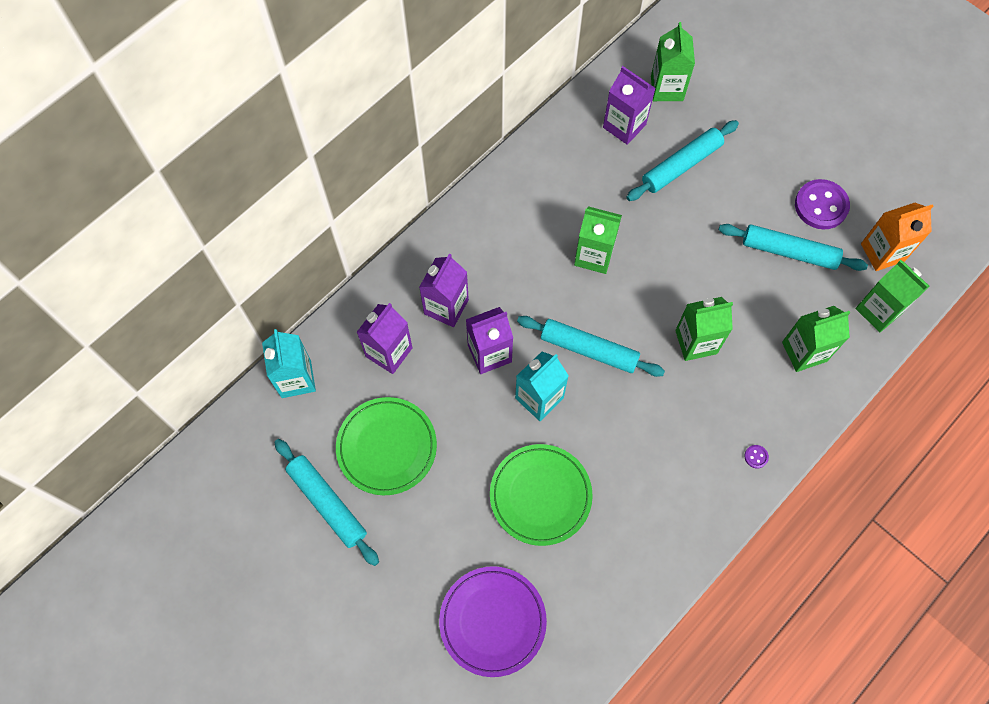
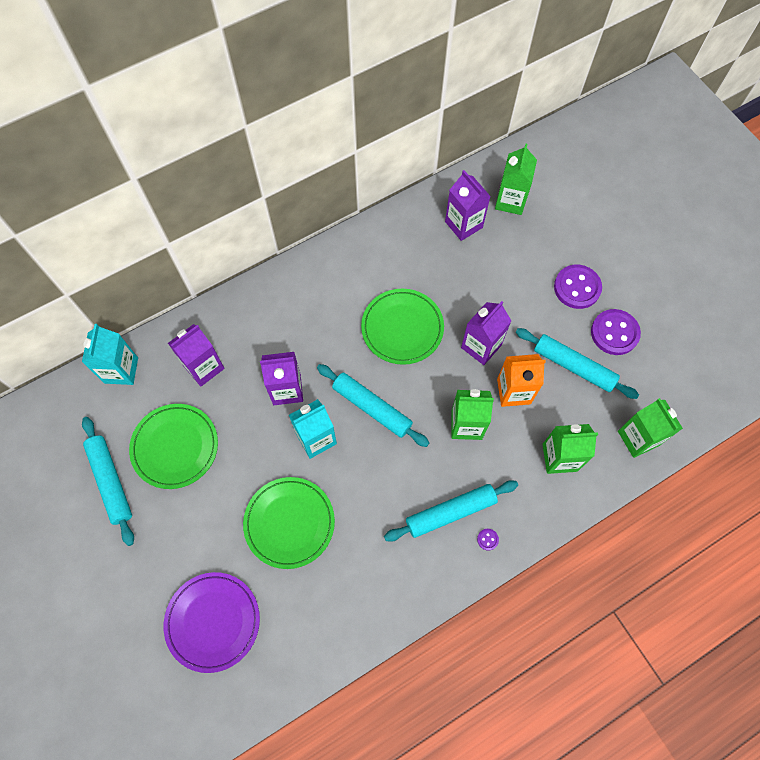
camera: 15 degrees right, 0 degrees up
purple carton [419,254,469,327] -> purple carton moved to [461,301,511,365]
green carton [574,206,622,274] -> green plate [361,289,444,365]
turquoise rolling pin [626,120,739,201] -> turquoise rolling pin moved to [384,480,518,542]
orange carton [861,203,933,271] -> orange carton moved to [497,354,546,407]
none -> purple button [554,265,602,309]

